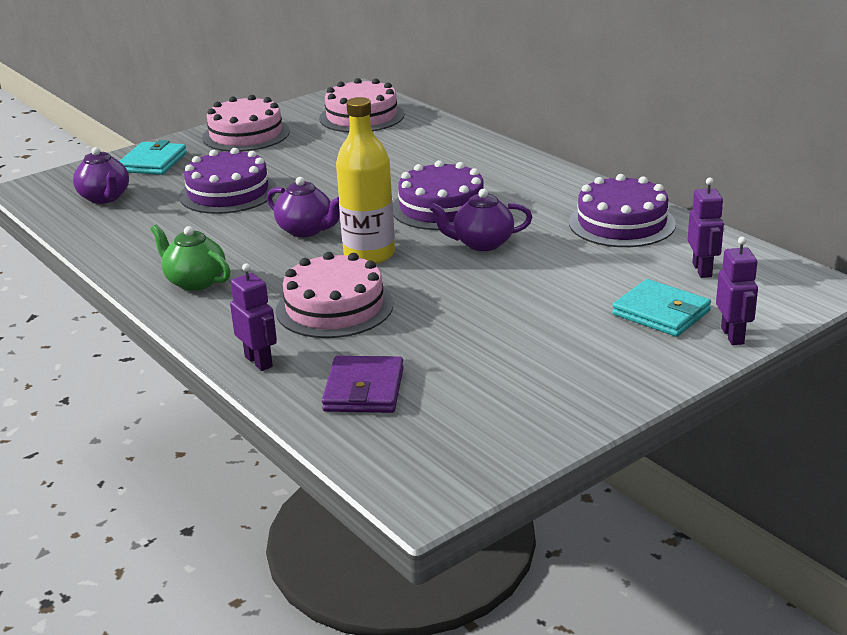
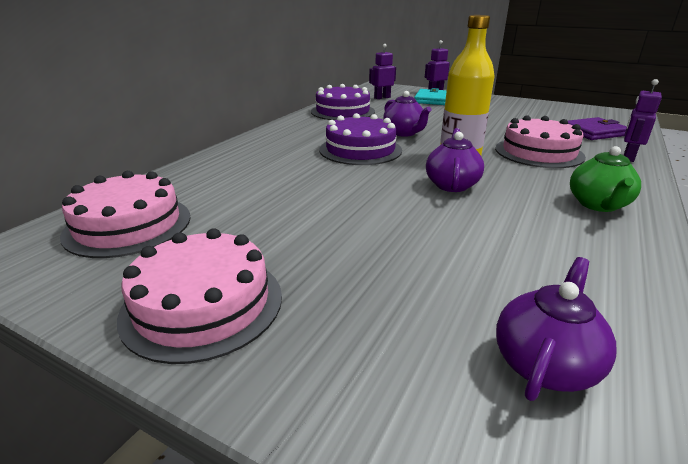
camera: 115 degrees left, 0 degrees up
turquoise wallet [119,140,187,175] -> none
purple cake [179,148,277,214] -> none

